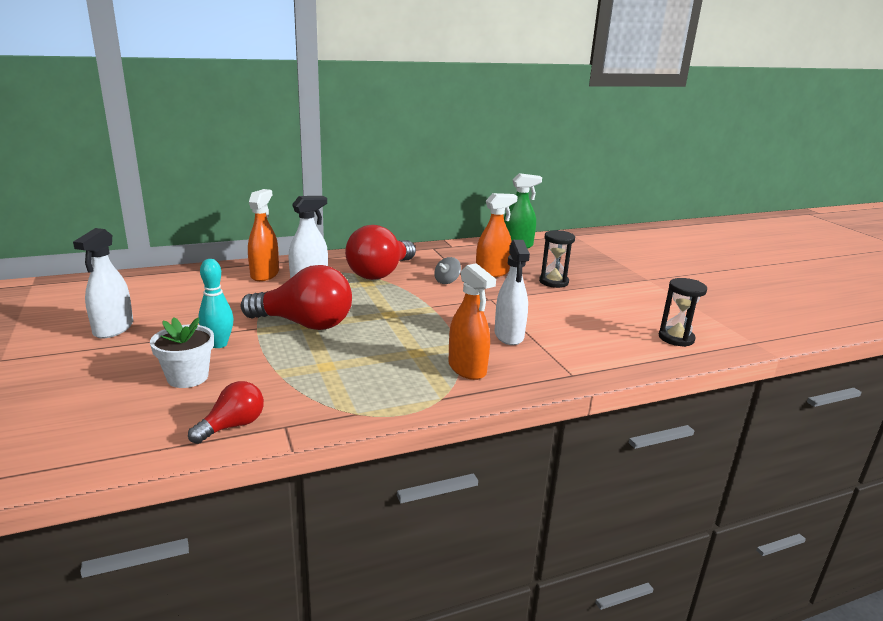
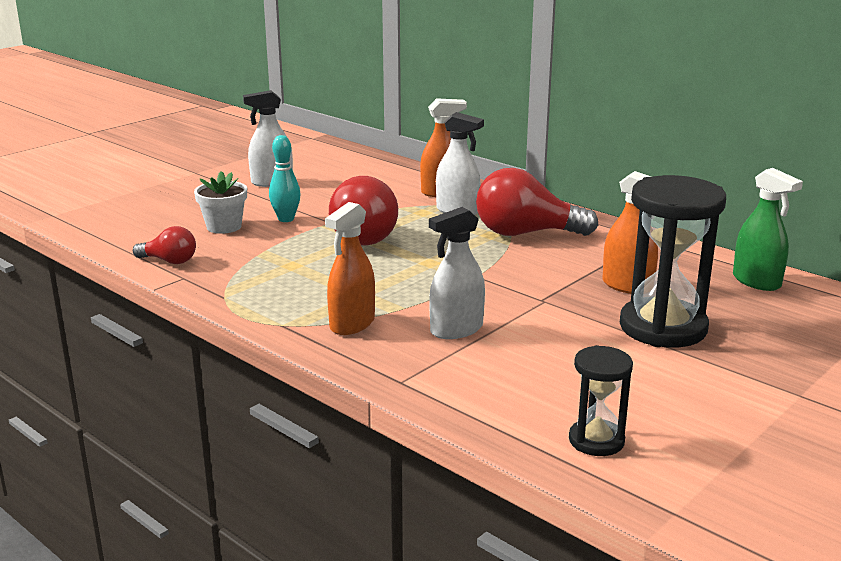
camera: 65 degrees right, 0 degrees up
grey spinning top [434,257,461,284] -> none
black hourglass [539,230,575,288] -> black hourglass [620,175,726,348], size x1.90

